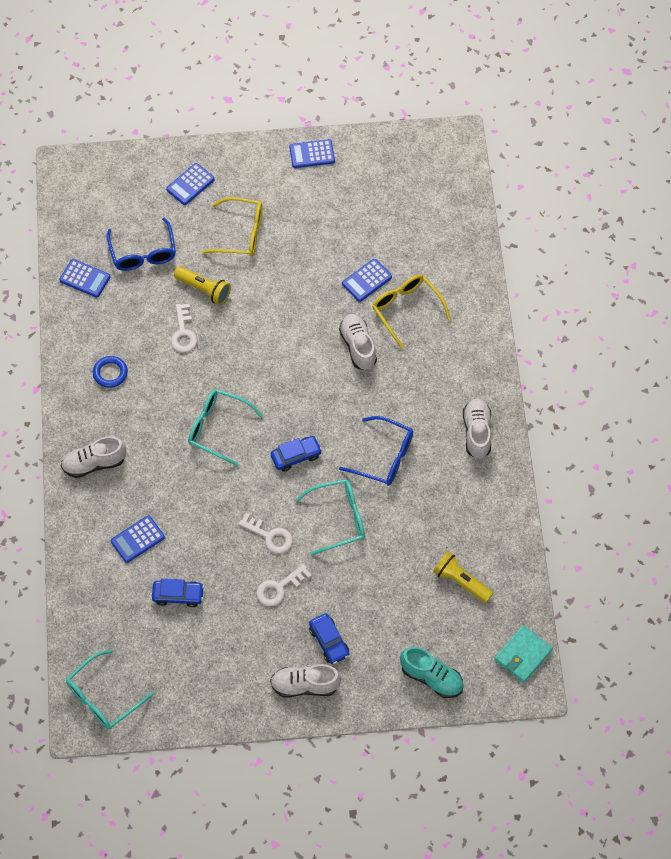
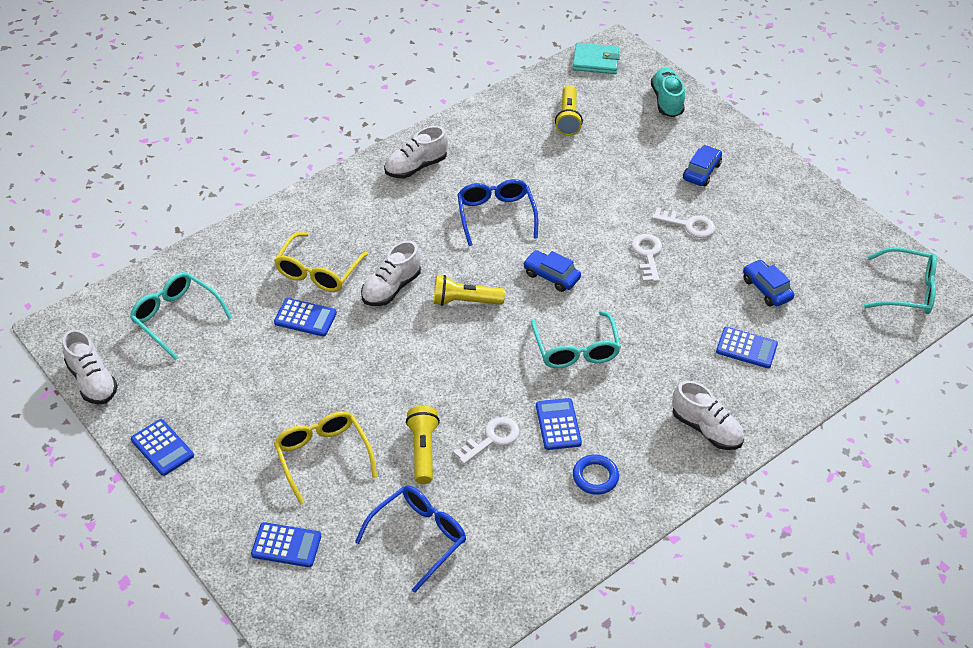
camera: 125 degrees left, 15 degrees down
blue calculator [59,259,110,298] -> blue calculator moved to [536,398,582,450]
white shoe [270,664,341,698] -> white shoe moved to [62,329,118,405]
turquoise glasses [296,479,365,555] -> turquoise glasses moved to [130,272,232,360]
none -> yellow flashlight [434,275,505,306]

